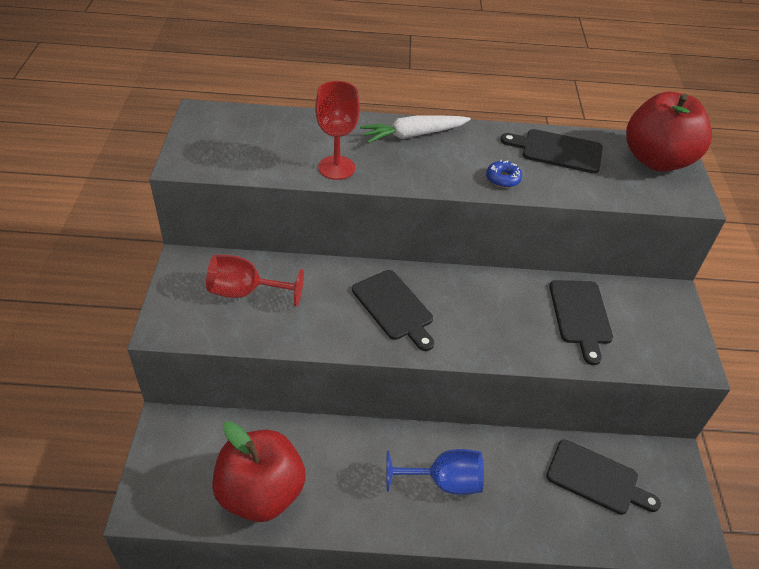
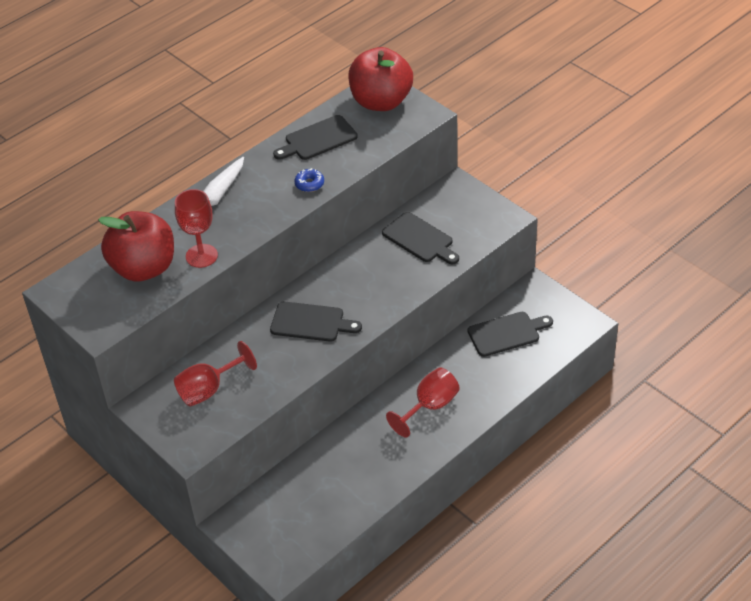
camera: 40 degrees left, 0 degrees up
red apple [212,421,306,522] -> red apple moved to [98,211,174,282]
blue goblet [386,449,484,495] -> red goblet [386,367,460,438]

